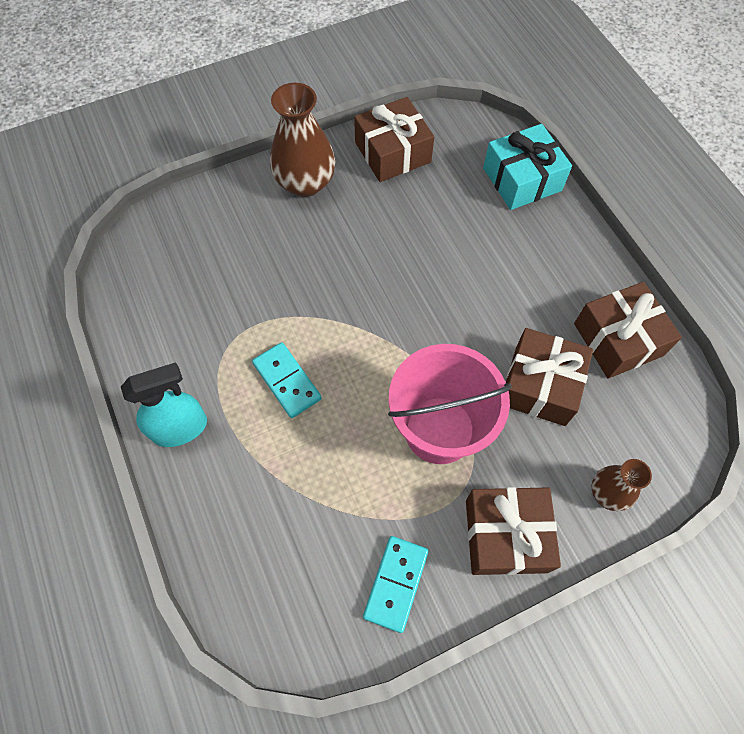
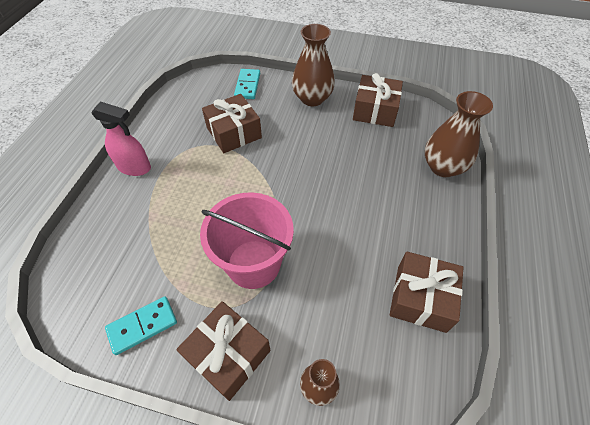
camera: 40 degrees right, 10 degrees down
turquoise spray bottle [121,362,207,447] -> pink spray bottle [91,101,151,176]
turquoise domino [252,342,322,418] -> turquoise domino moved to [234,69,260,99]
turquoise gift [483,124,572,210] -> brown vase [425,91,493,177]
brown gift [506,328,593,426] -> brown gift moved to [202,94,262,153]

